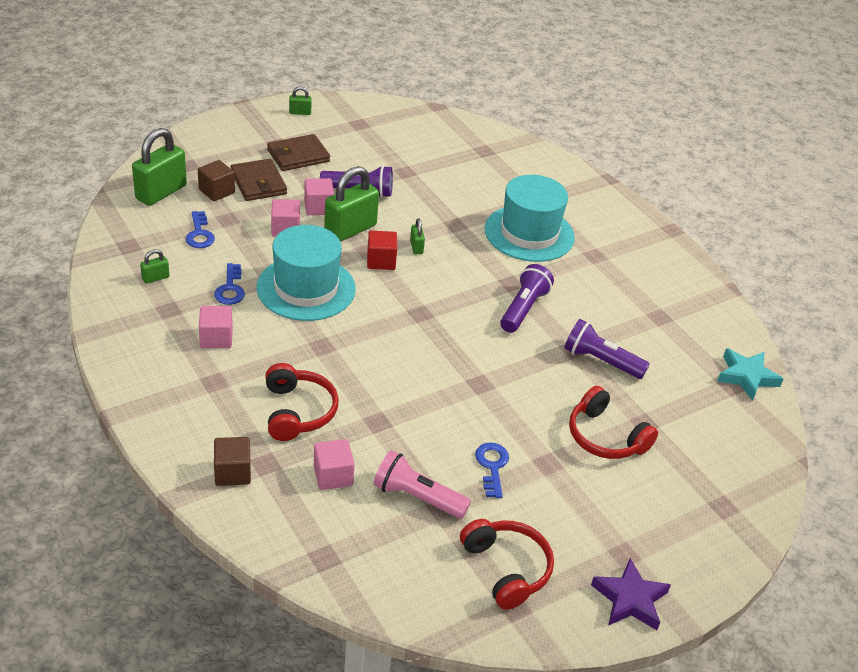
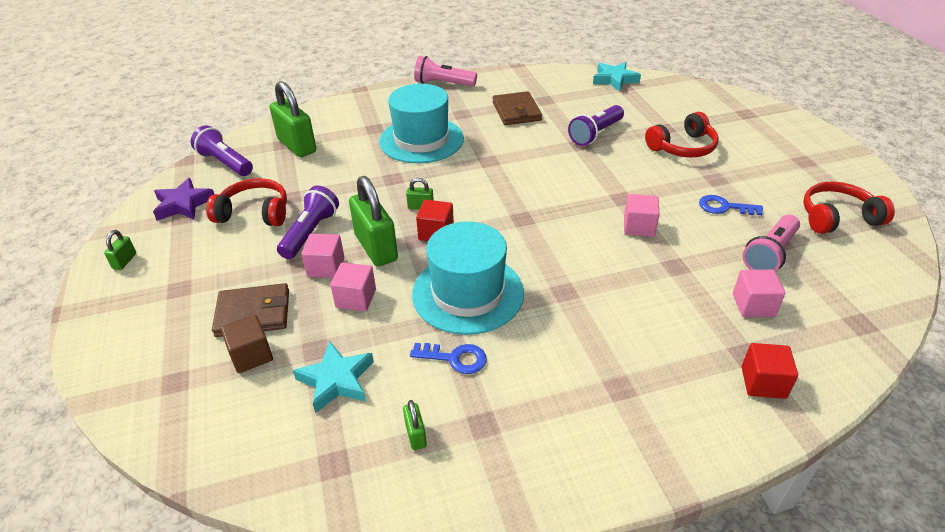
camera: 70 degrees left, 0 degrees up
green padlock [132,128,187,206] -> green padlock moved to [269,81,316,157]
blue key [186,211,215,248] -> turquoise star [293,341,374,413]
pink cube [199,306,233,348] -> pink cube moved to [624,194,660,237]
brown cube [214,437,251,486] -> red cube [741,343,798,399]
red headphones [265,363,339,441] -> red headphones moved to [206,178,287,226]
brown wallet [267,134,330,171] -> brown wallet moved to [493,91,542,125]
purple flashlight [500,264,554,333] -> purple flashlight moved to [191,125,253,176]
purple star [591,558,671,630] -> purple star moved to [153,178,214,221]
none -> pink flashlight [414,56,477,87]

